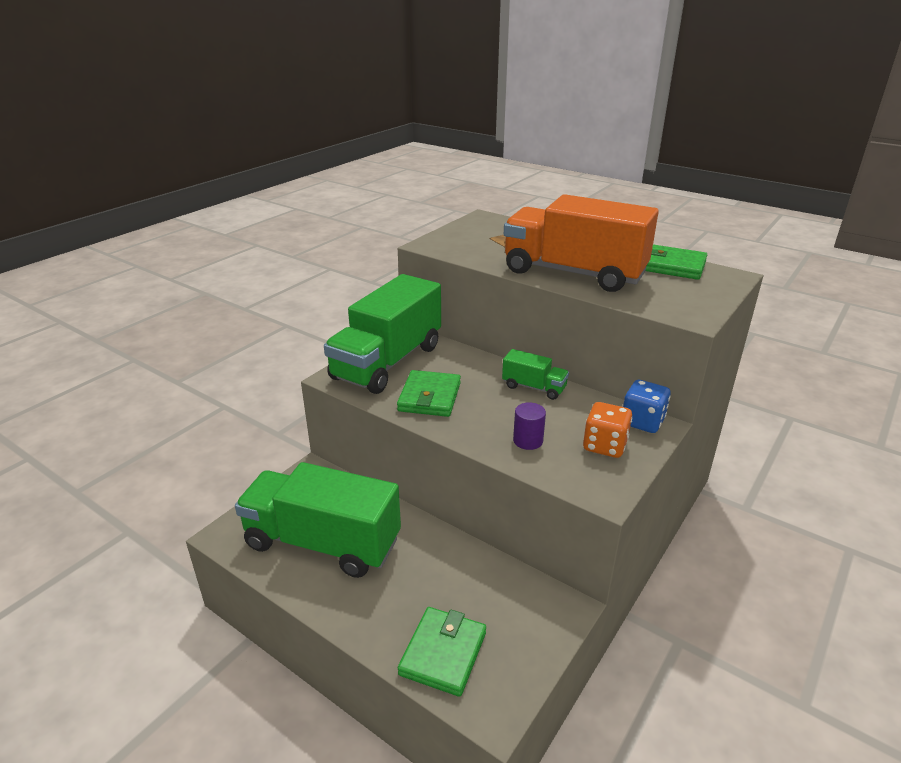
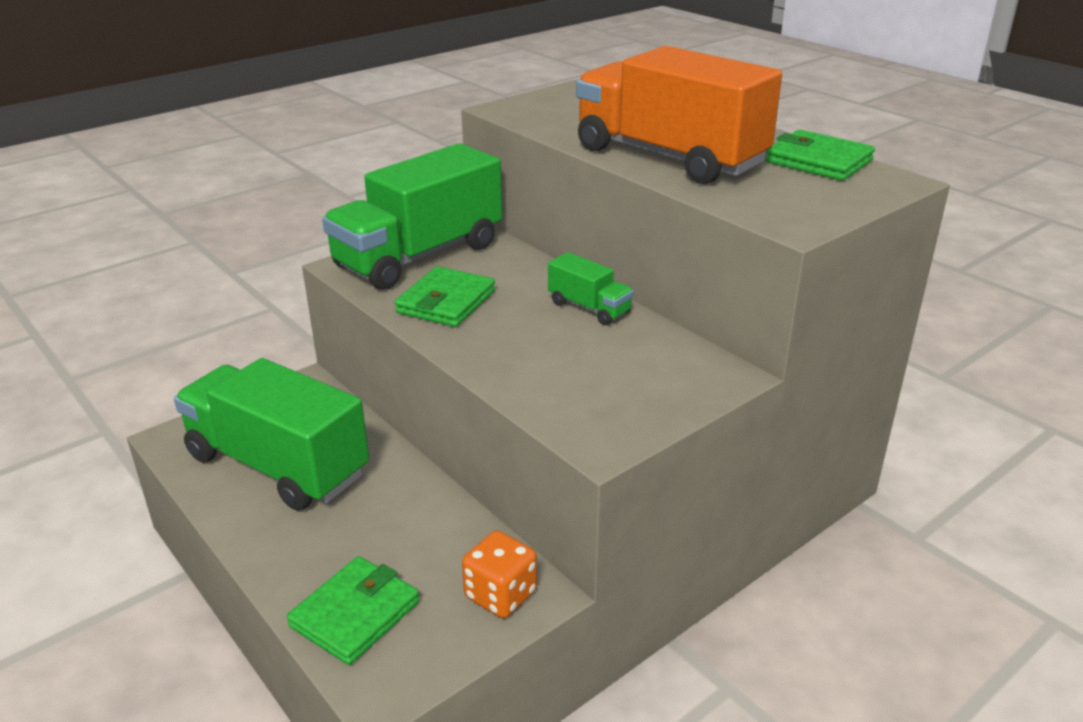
camera: 15 degrees right, 0 degrees up
purple cylinder [513,402,546,450] -> none
orange dice [583,402,632,458] -> orange dice moved to [462,530,537,618]
blue dice [623,380,671,433] -> none

